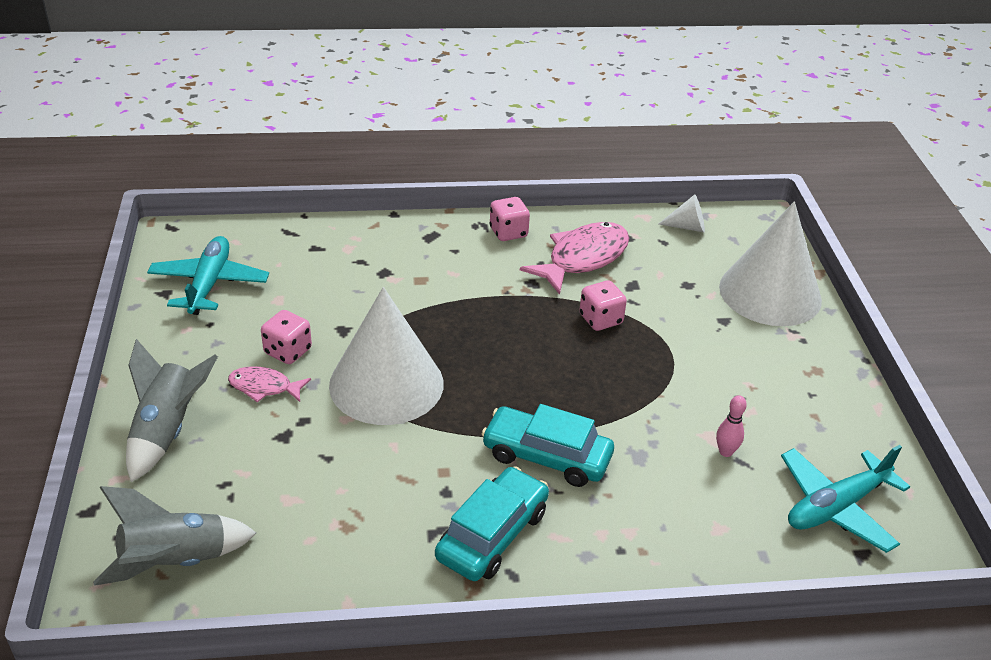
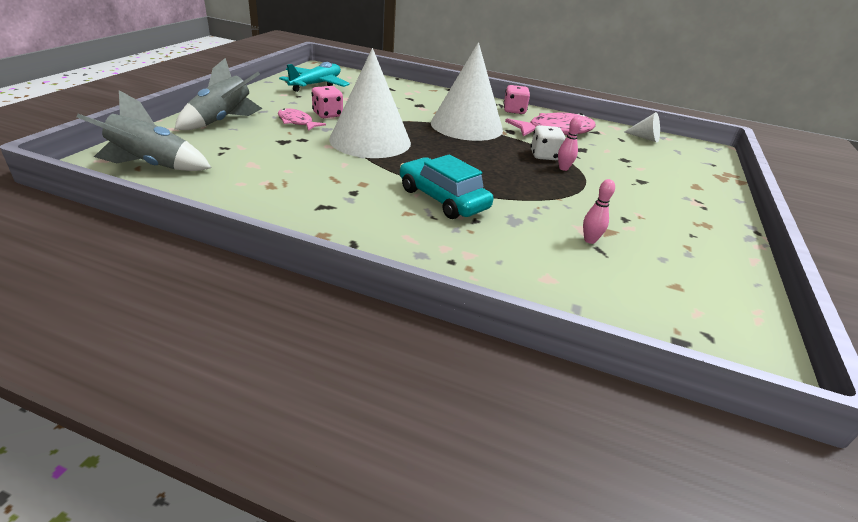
camera: 25 degrees right, 5 degrees down
turquoise car [435,466,549,581] -> none
pink dice [579,280,627,331] -> white dice [531,125,565,160]
white cone [719,201,822,326] -> white cone moved to [431,42,503,141]
turquoise plane [781,445,910,553] -> none
none -> pink bowling pin [558,117,582,171]

